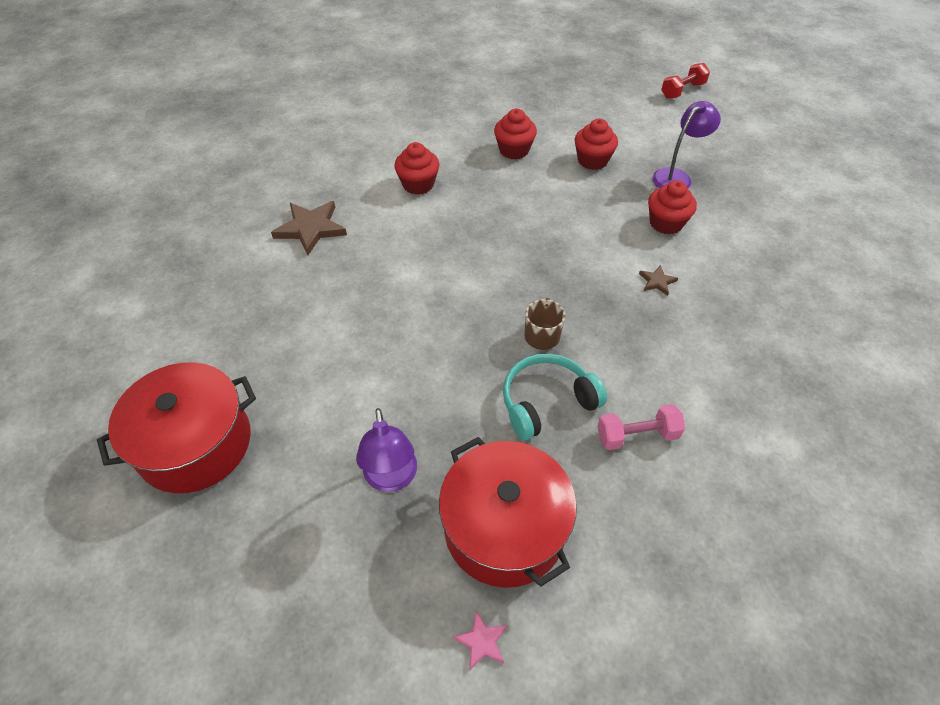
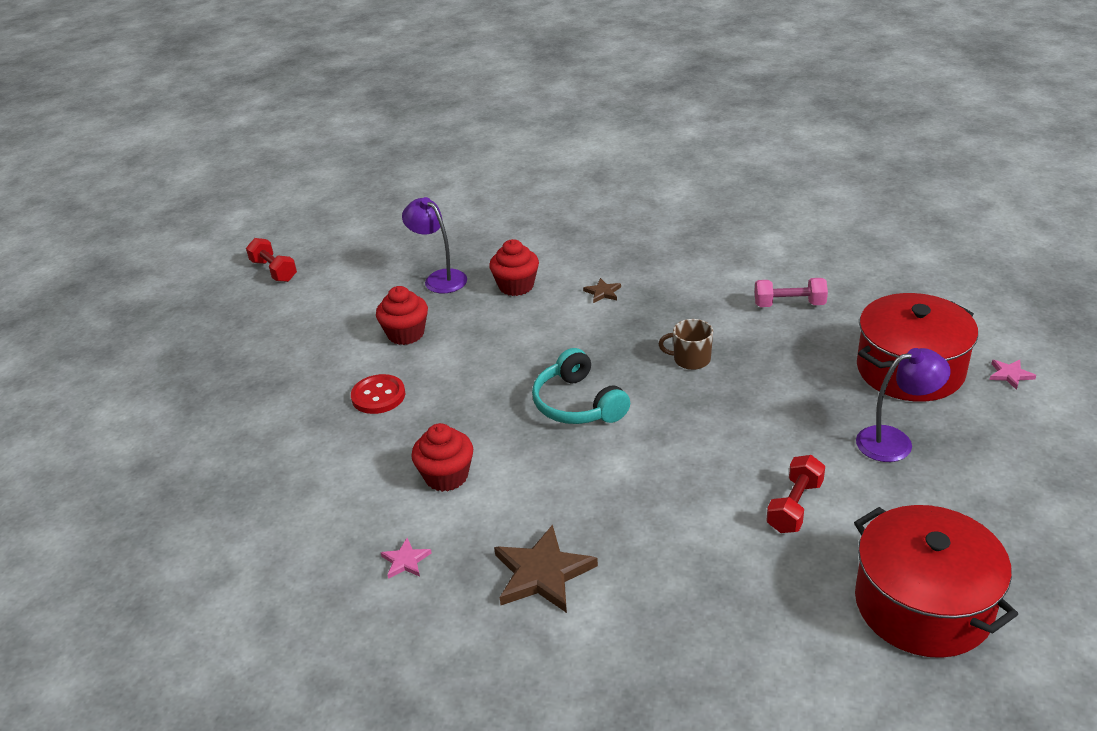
camera: 90 degrees left, 15 degrees down
red cupcake [494,109,537,159] -> red button [351,374,405,414]
turquoise headphones [503,353,607,440] -> turquoise headphones moved to [532,348,630,424]
pink dumbbell [598,404,685,450] -> pink dumbbell turned 75 degrees counterclockwise [755,278,828,307]
none -> pink star [381,538,432,579]
none -> red dumbbell [766,455,825,533]

